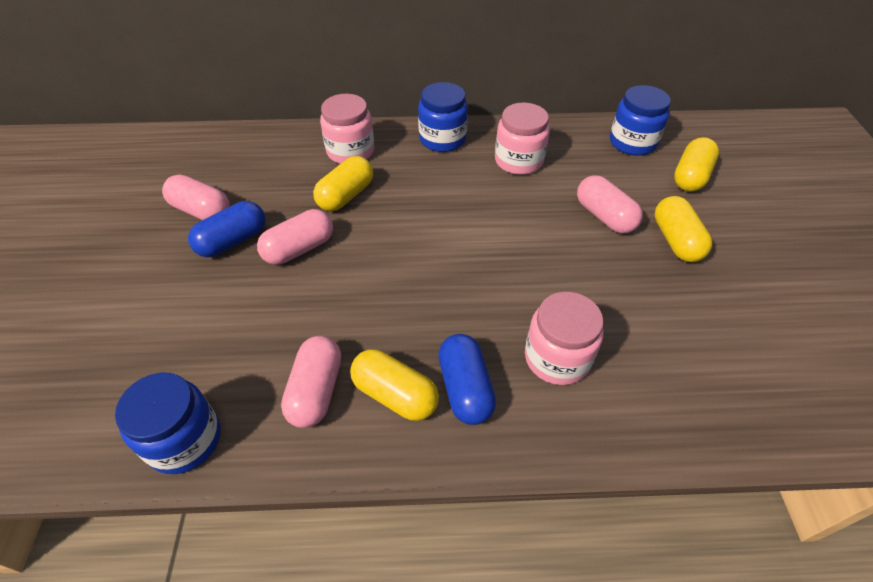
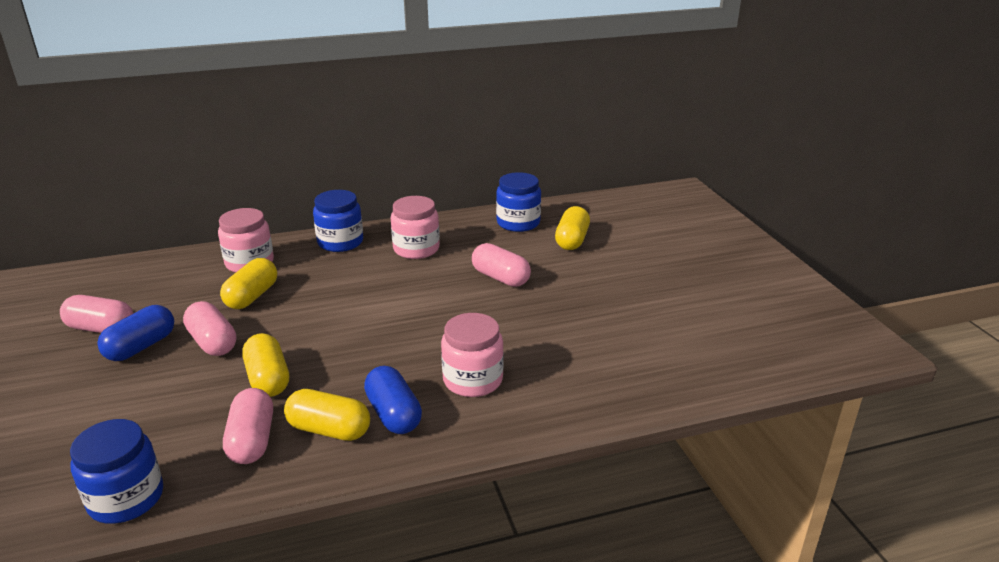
camera: 15 degrees left, 20 degrees down
pink capsule [257,209,333,265] -> pink capsule turned 75 degrees counterclockwise [183,301,236,356]
yellow capsule [654,196,712,262] -> yellow capsule moved to [242,333,289,397]

